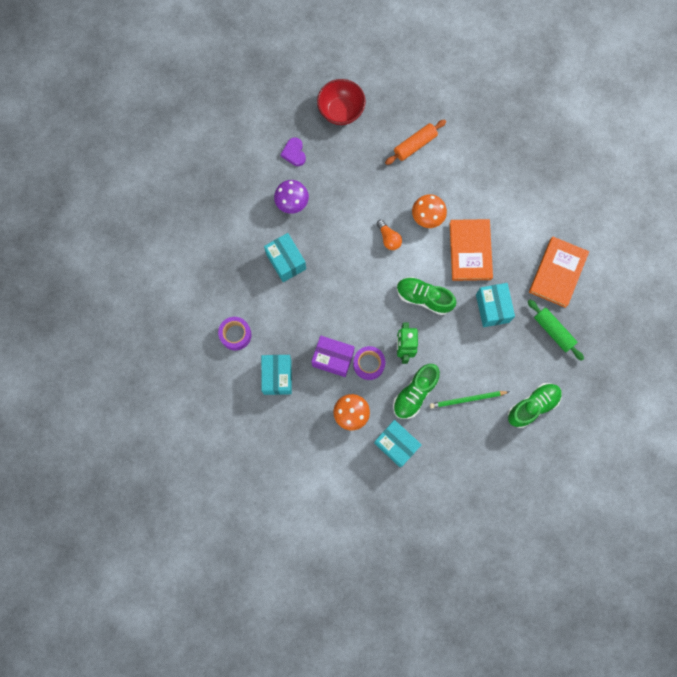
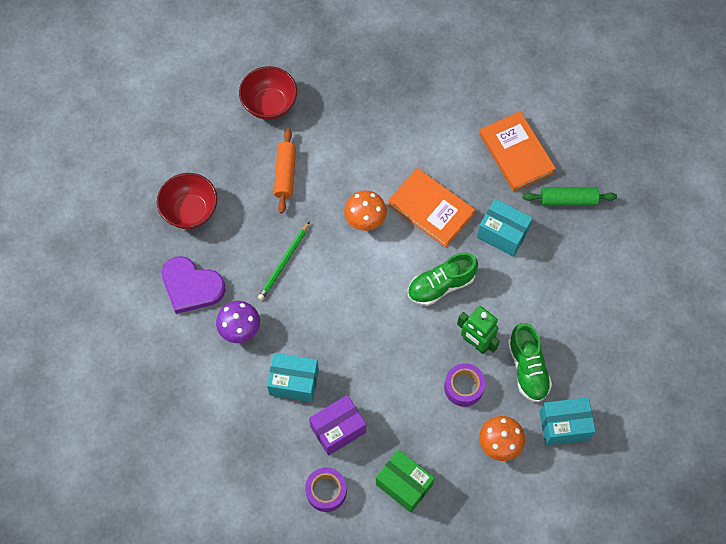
camera: 50 degrees left, 10 degrees down
turquoise box [261,355,292,395] -> green box [376,450,435,512]
purple heart [280,137,306,166] -> purple heart [162,256,226,314], size x1.79
purple box [311,336,354,377] -> purple box moved to [309,395,366,456]
orange light bulb [377,220,402,250] -> none
green pencil [430,391,509,409] -> green pencil moved to [258,221,310,301]
green shoe [508,383,562,428] -> none
none -> red bowl [239,66,297,120]

